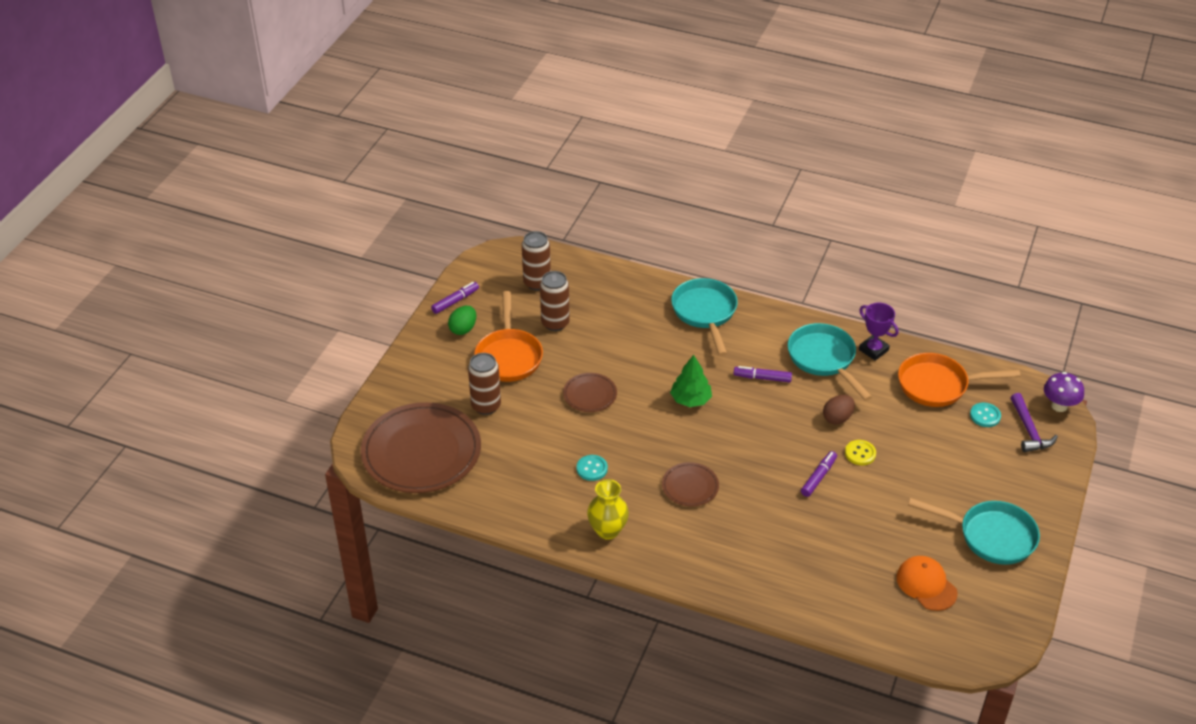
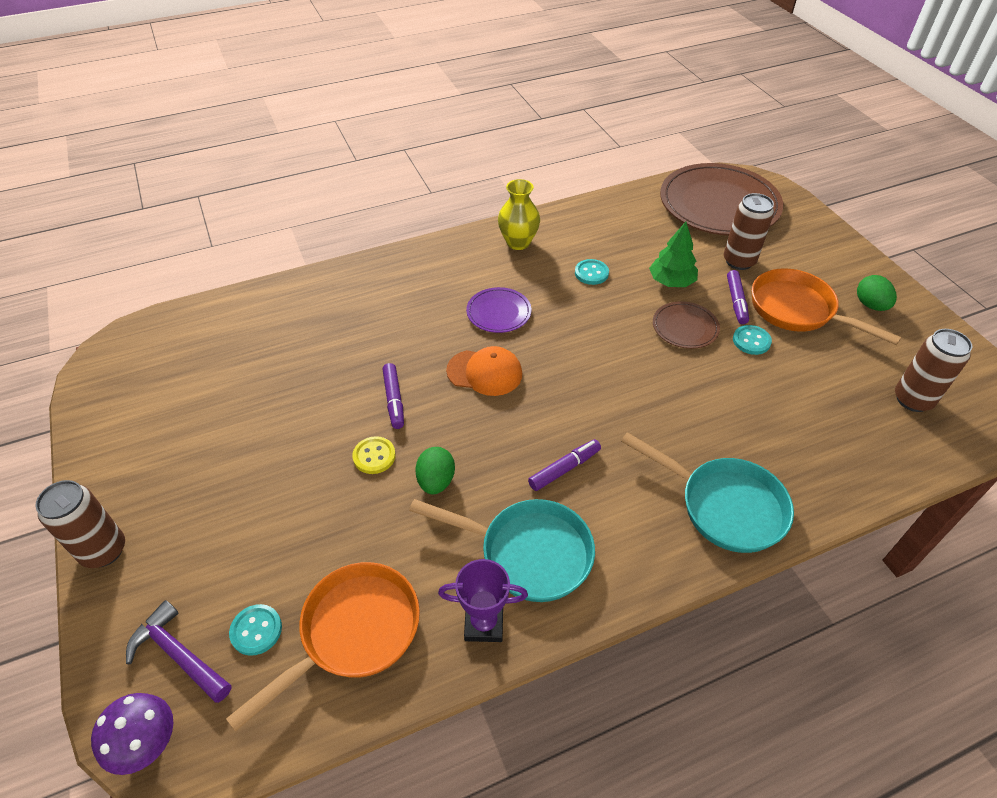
camera: 135 degrees right, 5 degrees up
purple marker [431,282,479,314] -> purple marker moved to [727,270,749,324]
brown can [540,271,570,331] -> brown can moved to [35,480,125,568]
brown plate [662,462,719,507] -> purple plate [466,287,531,333]
green tree [670,355,712,407] -> green tree moved to [649,222,698,287]
brown egg [823,395,855,425] -> green egg [415,447,455,494]
orange cap [896,556,958,611] -> orange cap moved to [446,346,522,396]
turquoise pan [908,498,1040,565] -> none
none -> turquoise button [733,325,772,355]

